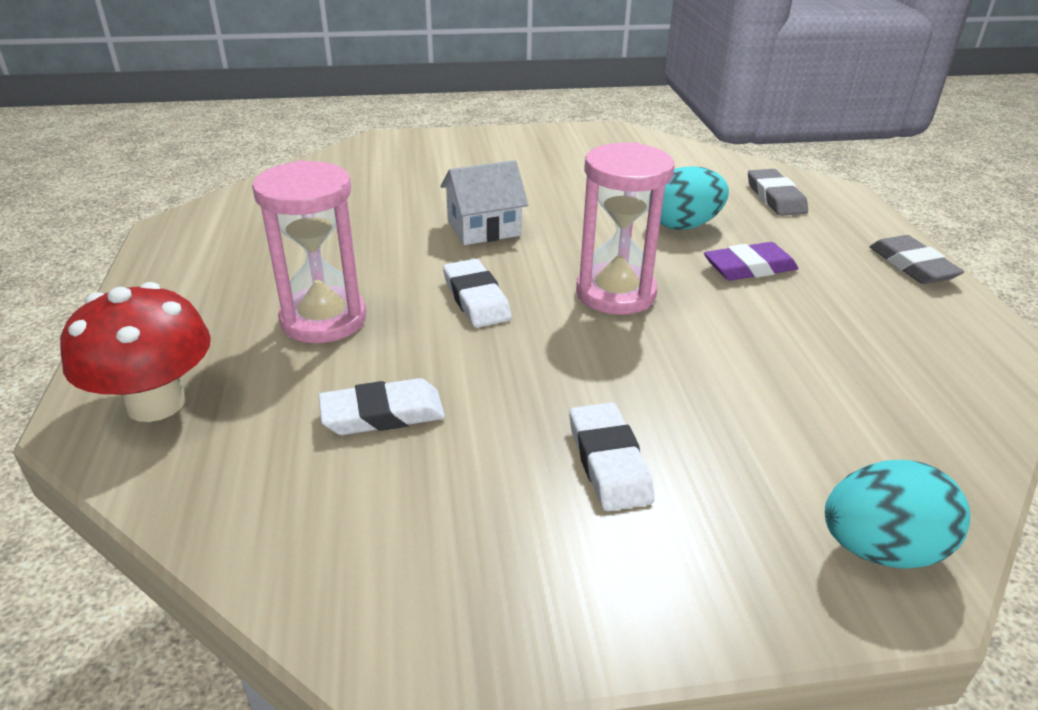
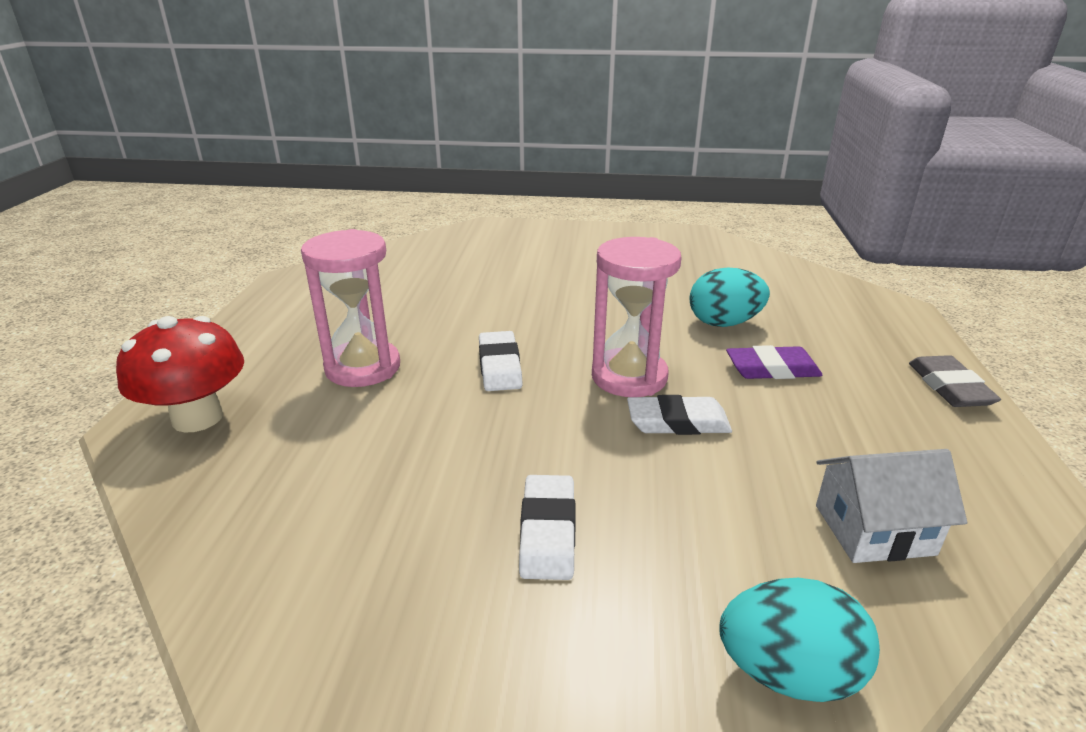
camera: 15 degrees right, 5 degrees down
white eraser [318,378,445,435] -> white eraser moved to [627,395,732,435]
white house [441,160,528,245] -> white house moved to [816,449,967,563]
grey eraser [748,169,808,216] -> none

